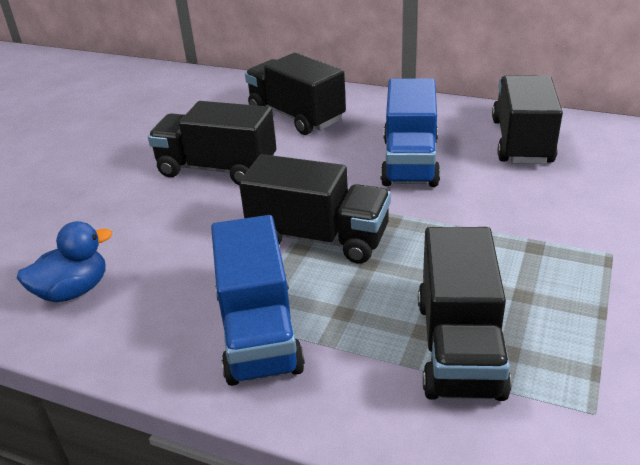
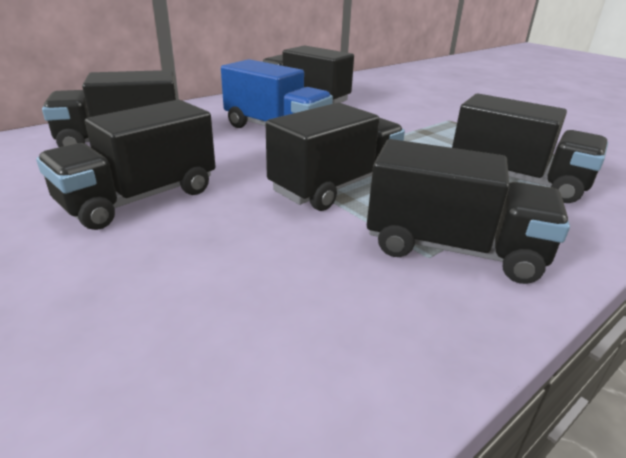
camera: 65 degrees left, 5 degrees down
blue duck [16,221,112,303] -> none
blue truck [211,215,305,386] -> black truck [367,139,570,284]

